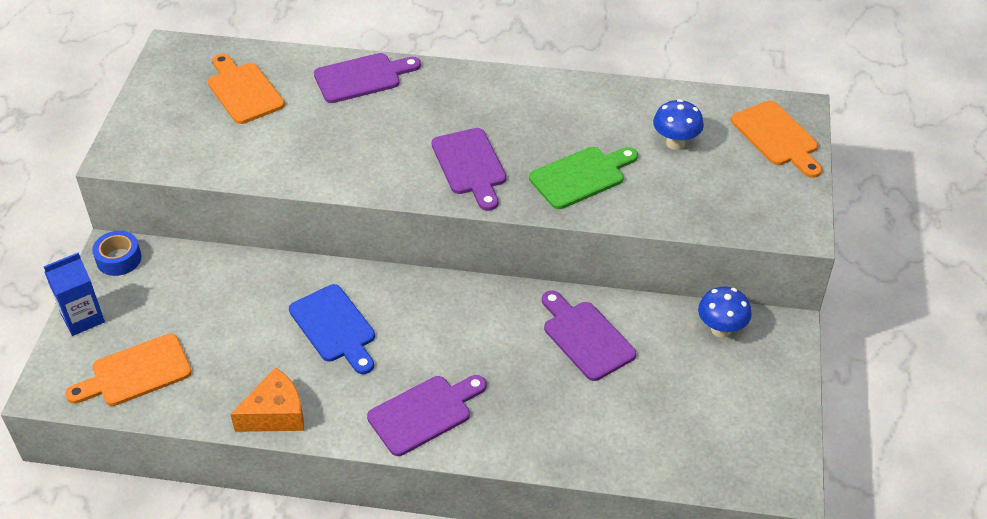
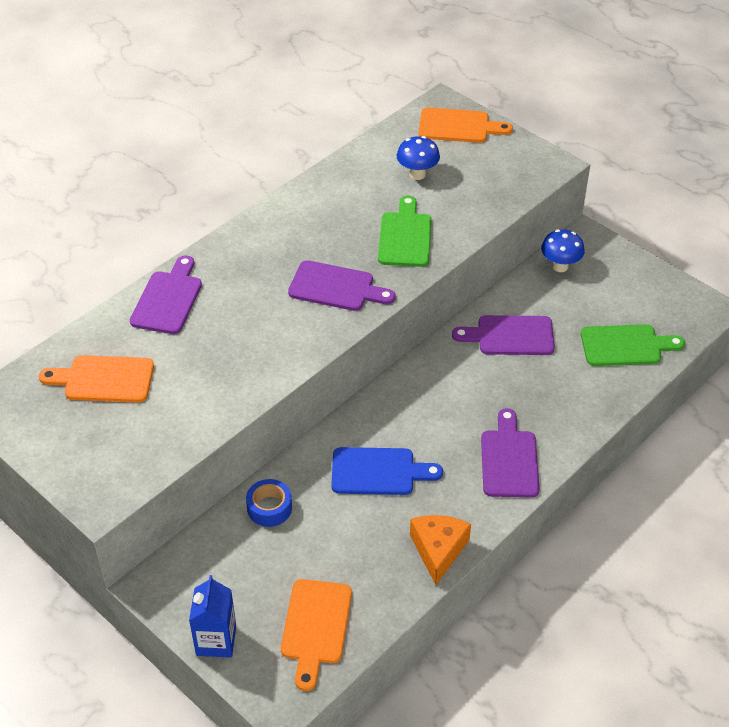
camera: 55 degrees left, 0 degrees up
blue tape [92,231,142,276] -> blue tape moved to [246,479,292,527]
none -> green cutting board [581,324,685,366]

